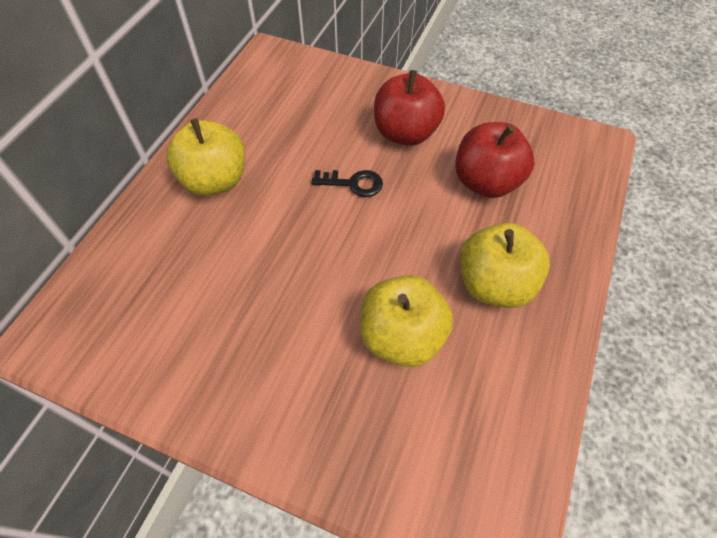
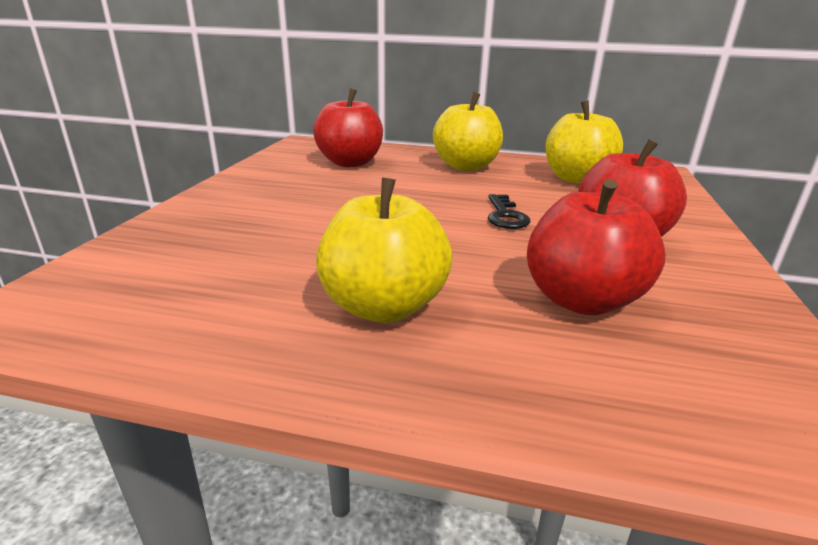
camera: 80 degrees right, 30 degrees down
yellow apple [360,275,454,367] -> yellow apple moved to [545,100,623,184]
none -> red apple [313,88,383,167]

